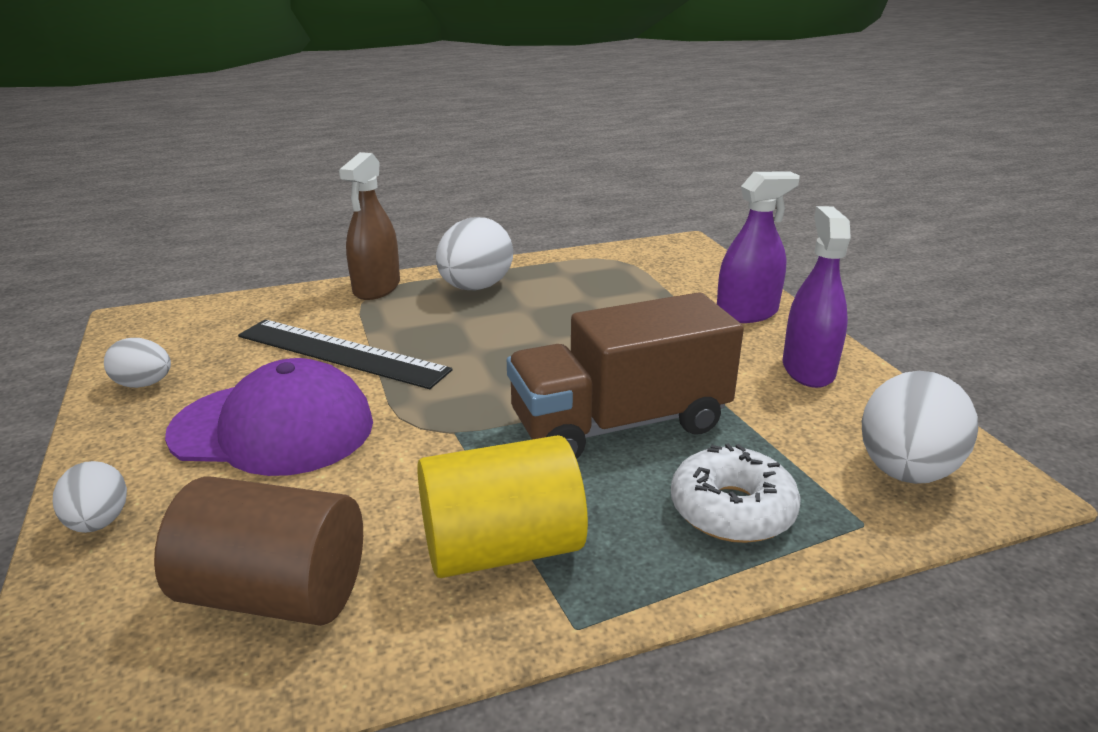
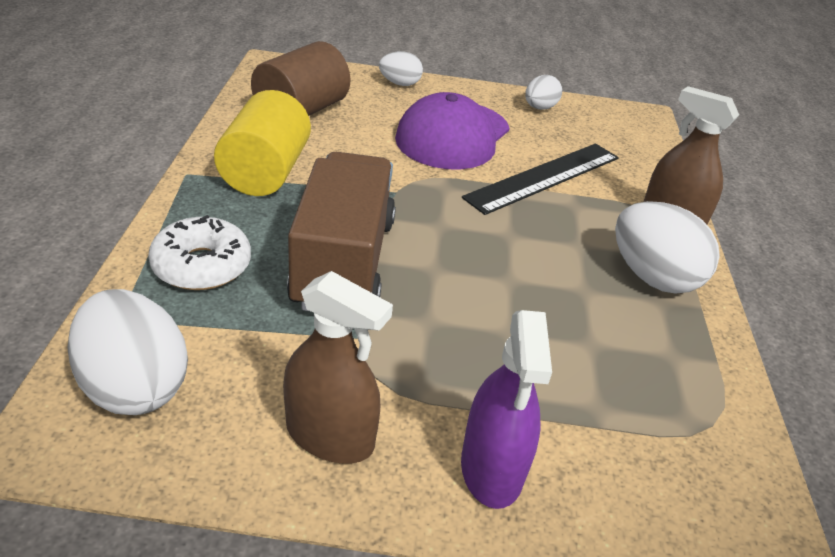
camera: 110 degrees right, 10 degrees up
purple spray bottle [783,206,851,388] -> brown spray bottle [283,271,393,464]

